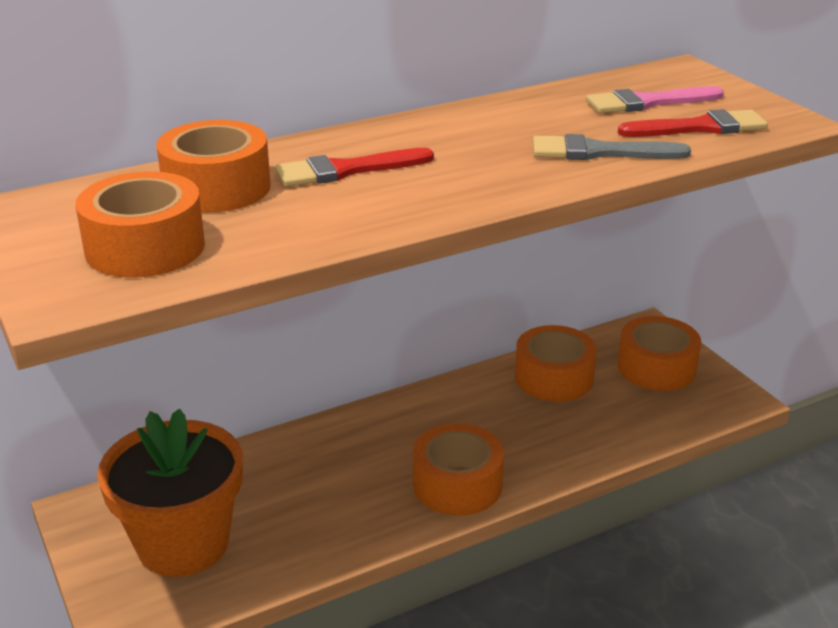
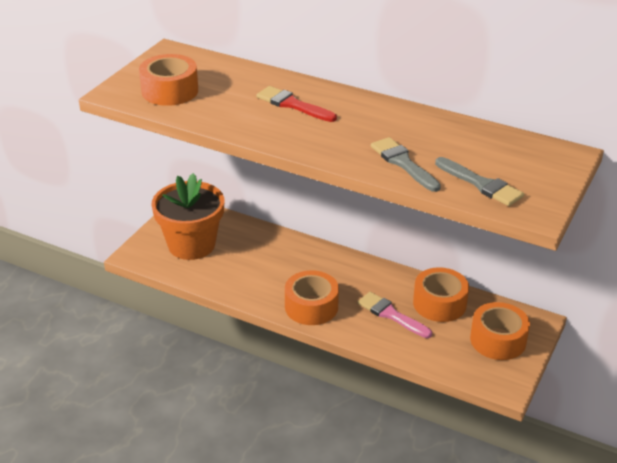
camera: 55 degrees right, 5 degrees up
orange tape [156,120,271,212] -> none
pink brush [586,86,724,113] -> pink brush moved to [358,292,432,338]
red brush [618,109,768,137] -> grey brush [435,157,524,206]

